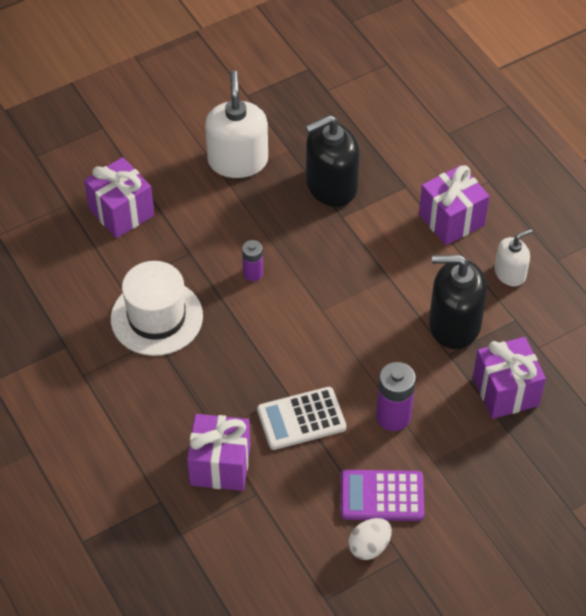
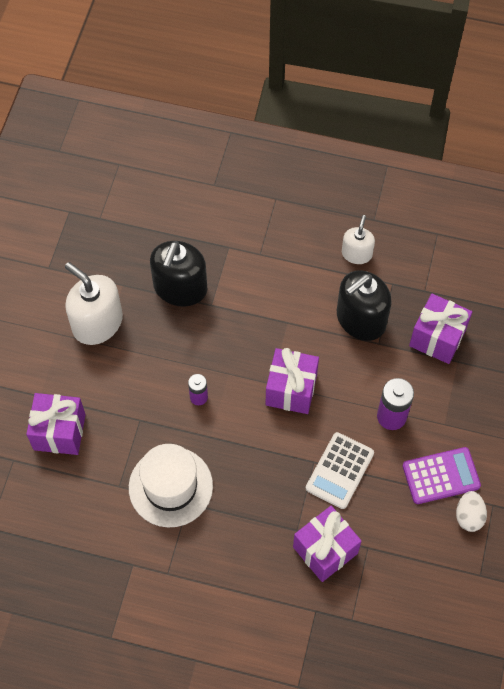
camera: 45 degrees left, 10 degrees up
purple calculator [341,470,424,521] -> purple calculator turned 150 degrees counterclockwise [403,447,481,504]
purple gift [419,165,490,245] -> purple gift moved to [266,348,319,414]

